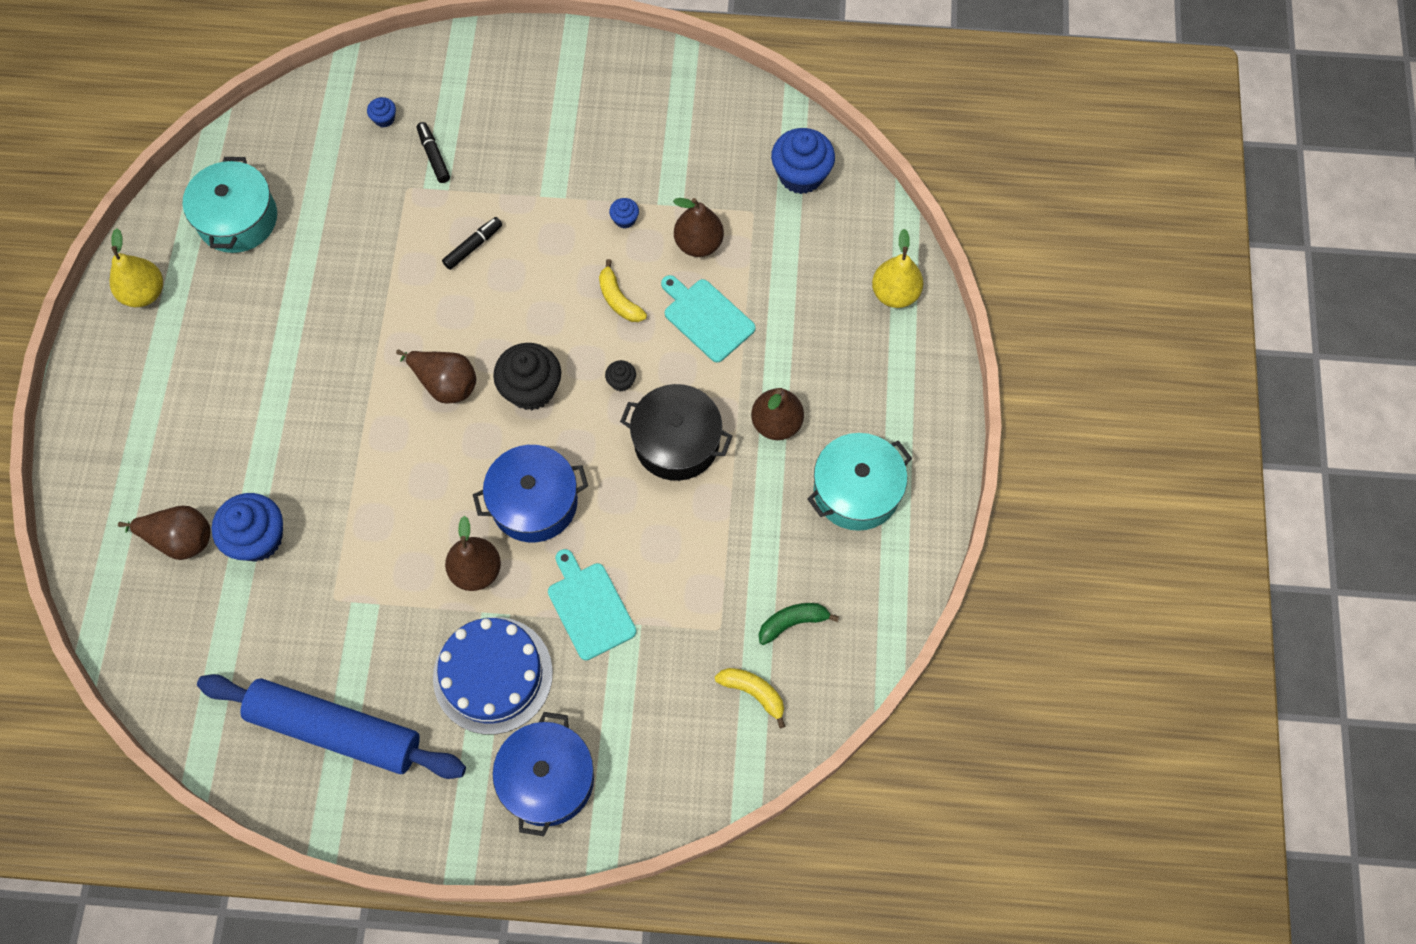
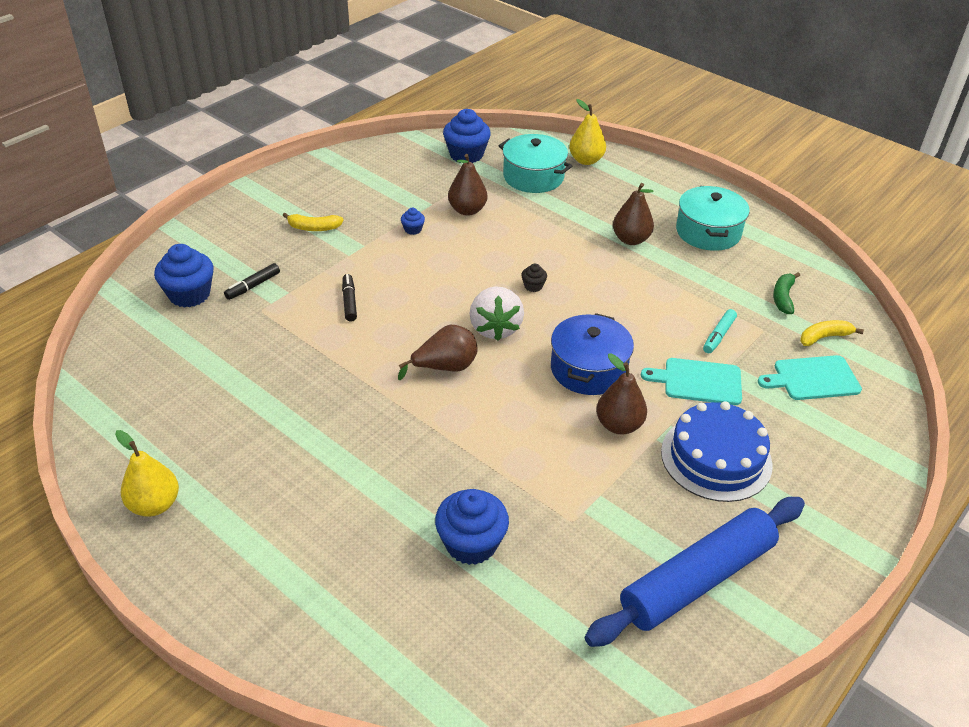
camera: 55 degrees left, 25 degrees down
brown pear [118,505,210,560] -> none
turquoise pot [183,157,277,253] -> turquoise pot moved to [499,134,572,193]
blue cupcake [367,97,396,128] -> blue cupcake [154,244,214,308], size x2.15
black marker [417,122,450,183] -> black marker turned 60 degrees counterclockwise [224,263,280,300]
black cupcake [493,343,561,410] -> white strawberry [469,286,524,341]
blue pot [493,712,594,836] -> none
yellow banana [599,259,647,322] -> yellow banana moved to [283,213,344,231]
black pot [620,384,732,481] -> none
turquoise cutting board [661,275,756,363] -> turquoise cutting board moved to [758,355,862,400]
none -> turquoise marker [703,309,737,353]

